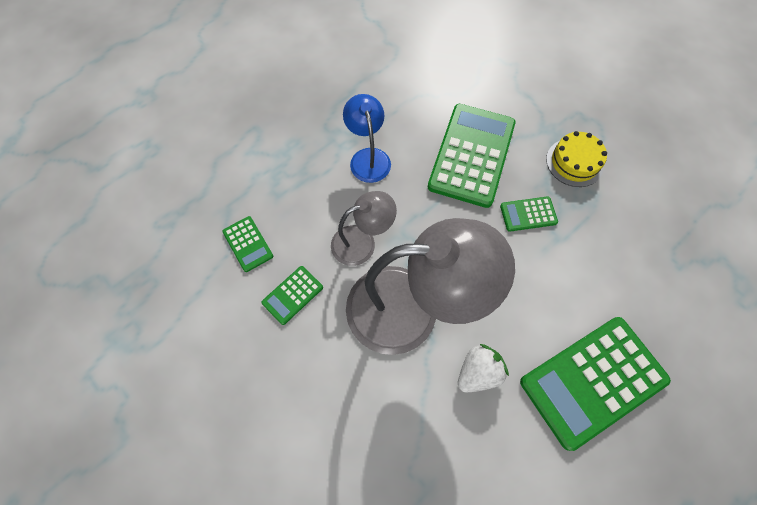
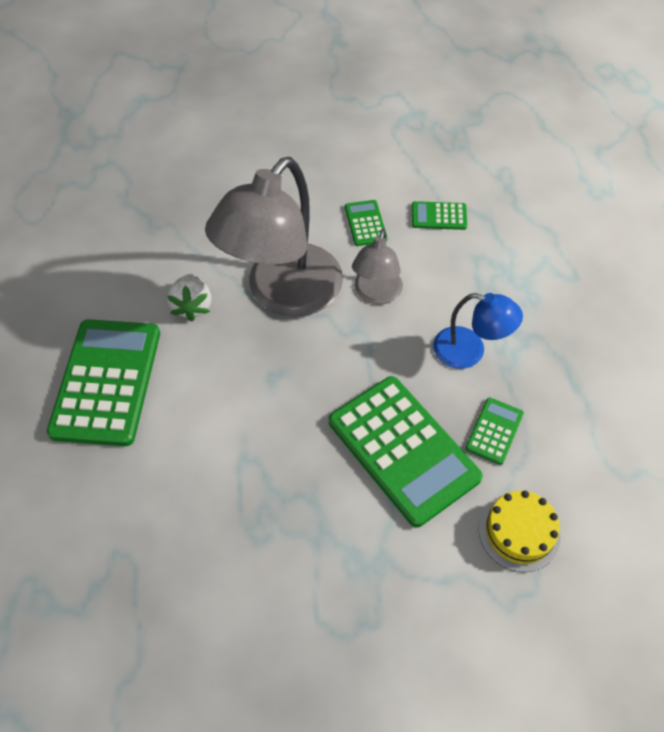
camera: 125 degrees right, 10 degrees down
green calculator [500,196,558,232] -> green calculator moved to [465,397,524,465]
yellow cake [546,131,607,187] -> yellow cake moved to [478,491,561,572]

